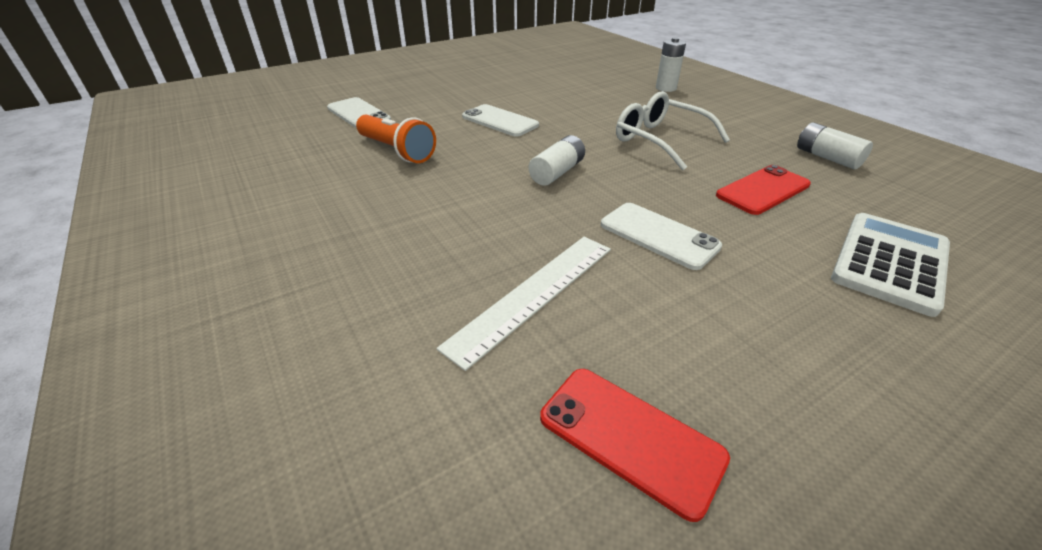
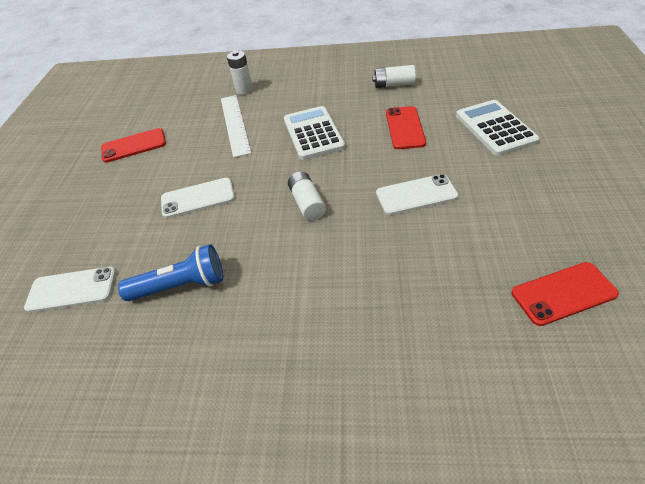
camera: 50 degrees left, 10 degrees up
orange flashlight [356,115,436,163] -> blue flashlight [118,244,223,301]
white ruler [437,237,611,371] -> white ruler moved to [221,95,251,158]
white glasses [616,91,730,171] -> white calculator [284,106,345,160]
none -> red phone [101,128,166,163]

